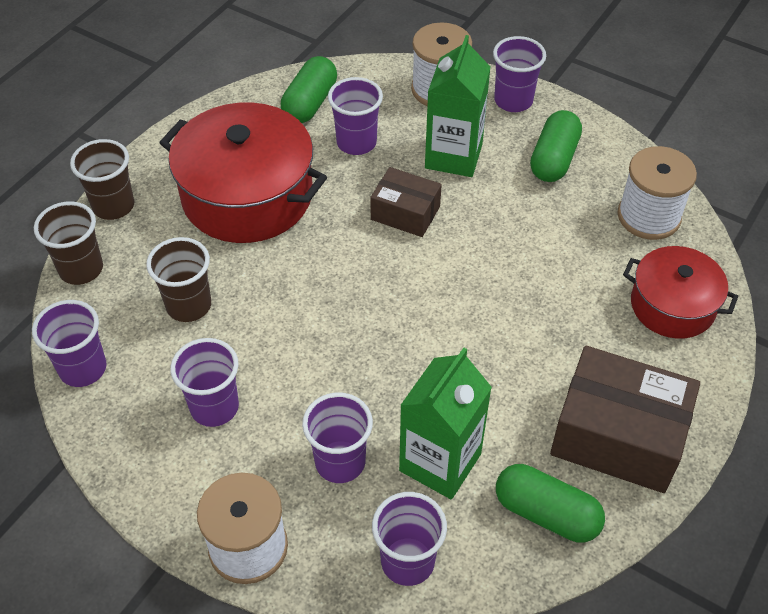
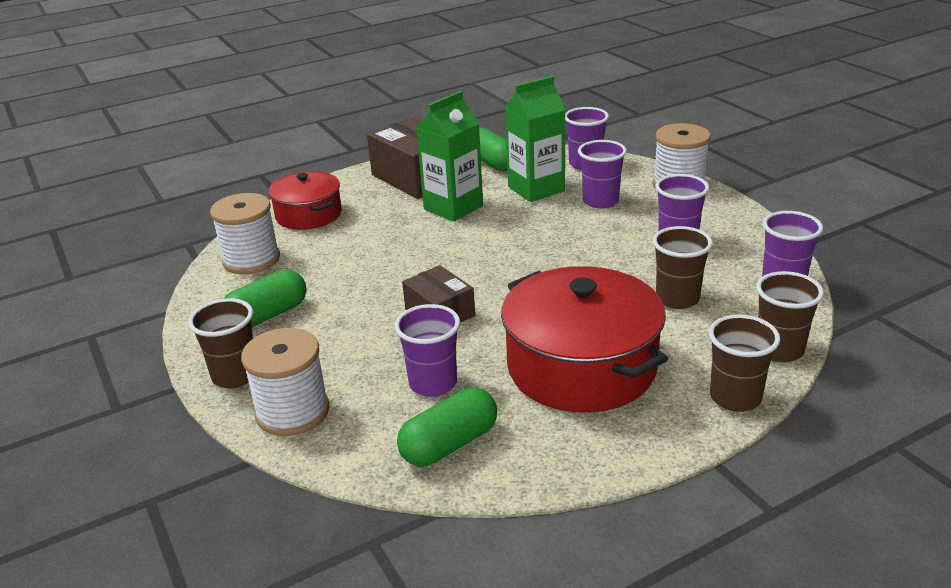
camera: 150 degrees left, 20 degrees down
green carton [425,35,491,177] -> green carton moved to [416,91,483,222]
purple cup [493,36,546,112] -> brown cup [188,298,253,388]

